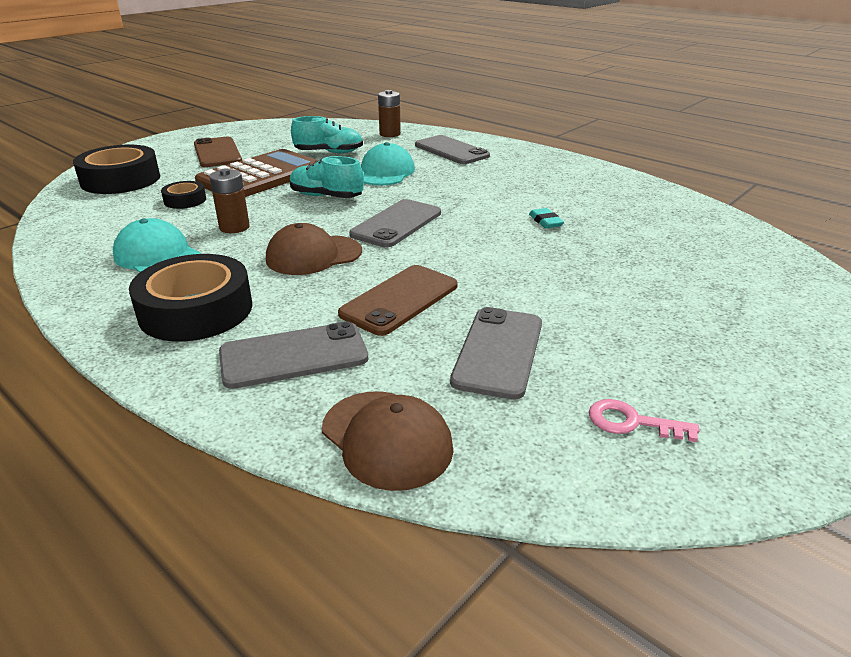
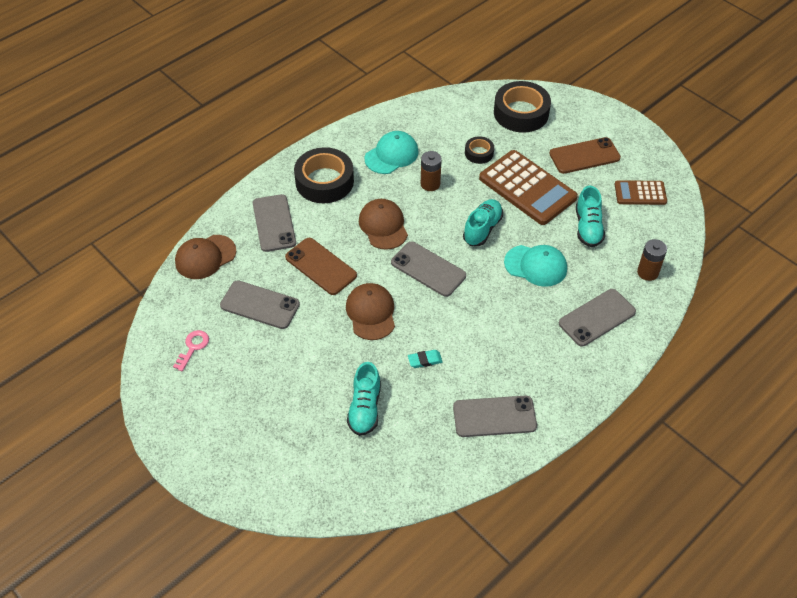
camera: 95 degrees right, 20 degrees up
none -> brown cap [346,283,395,340]
none -> turquoise shoe [347,362,381,436]
none -> grey phone [453,396,537,437]
none -> brown calculator [614,180,667,205]

